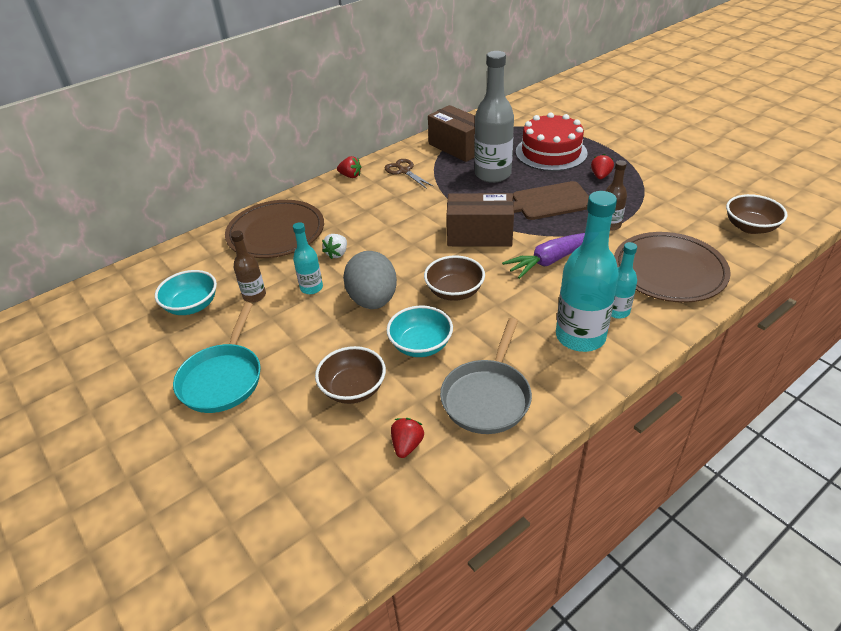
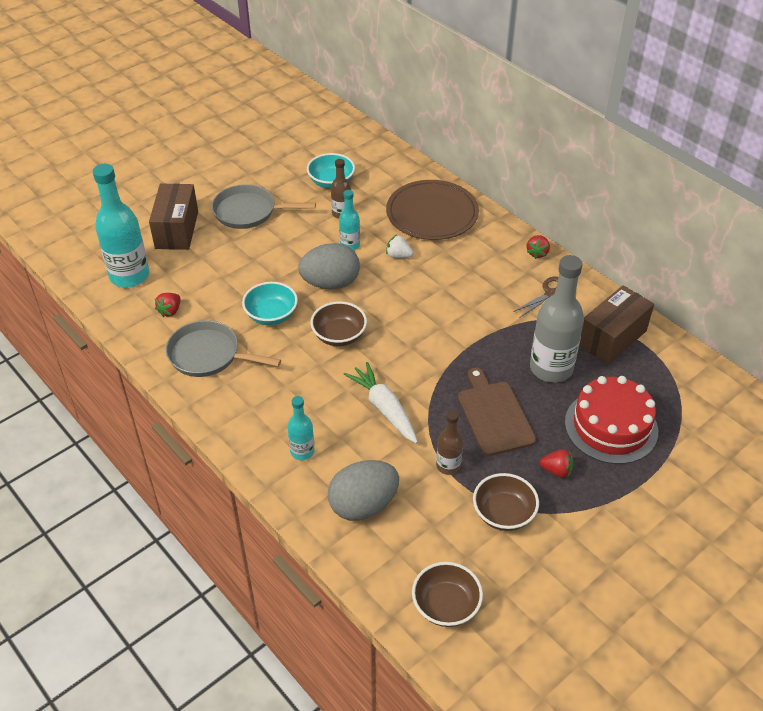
camera: 85 degrees right, 5 degrees up
turquoise pan [173,302,260,413] -> grey pan [212,184,316,229]
brown bowl [315,346,386,404] -> brown bowl moved to [473,473,539,531]
red strawberry [391,418,424,458] -> red strawberry turned 105 degrees clockwise [155,293,181,317]
brown box [447,193,514,247] -> brown box moved to [149,183,198,250]
purple carrot [502,233,585,279] -> white carrot [344,362,418,444]
turquoise bottle [556,191,619,352] -> turquoise bottle moved to [93,164,149,287]
brown plate [614,232,731,303] -> grey egg [328,460,399,521]

